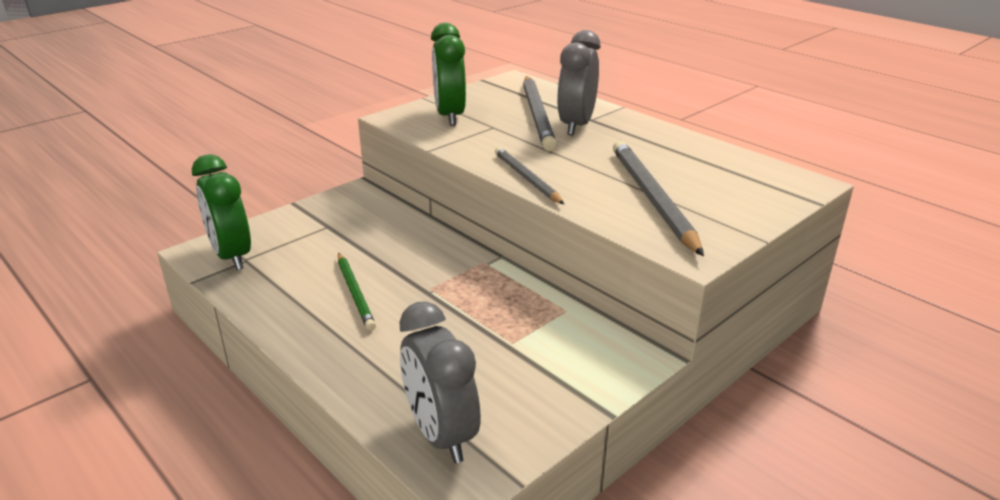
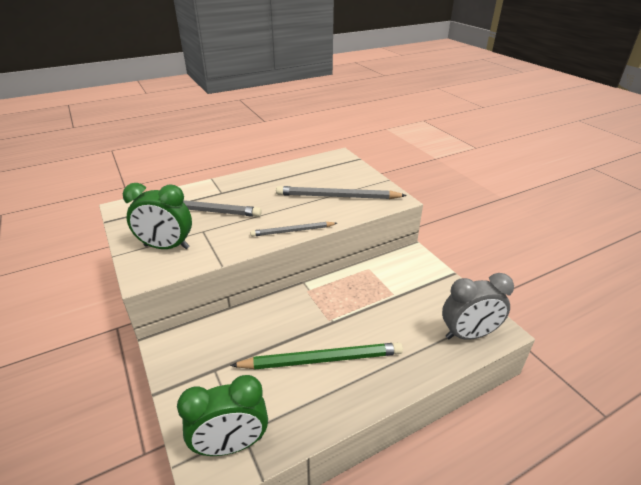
camera: 75 degrees left, 5 degrees up
green pencil [338,253,376,331] -> green pencil [230,342,403,370], size x1.66
grey clock [557,30,600,135] -> none

